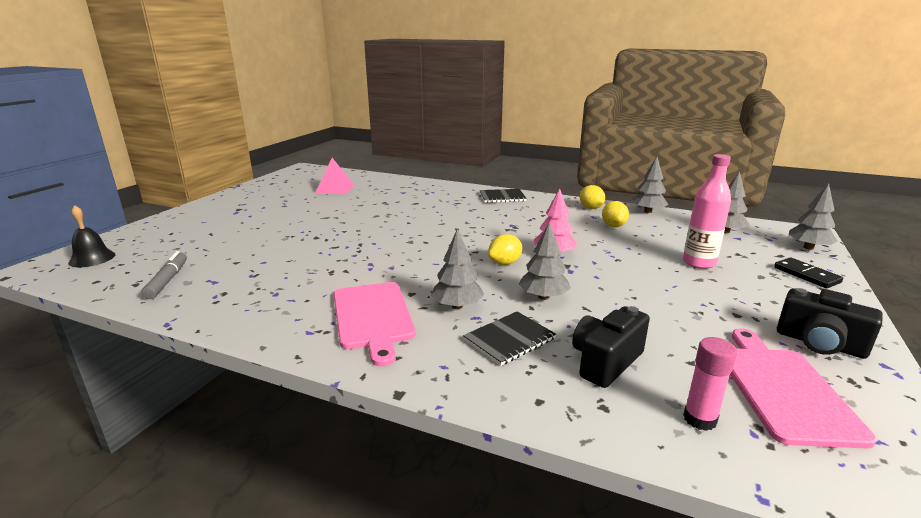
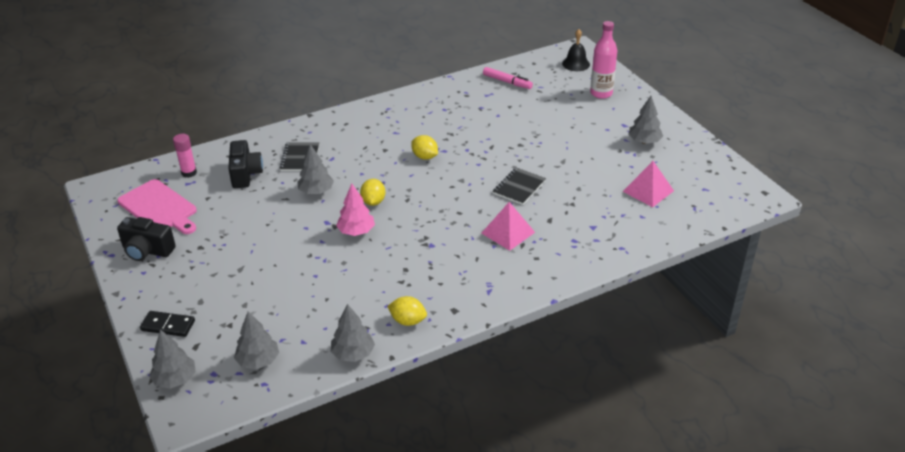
camera: 130 degrees right, 15 degrees up
grey marker [141,251,187,299] -> pink marker [483,67,533,89]
pink cutting board [334,282,416,367] -> none
grey tree [431,229,484,309] -> grey tree moved to [628,96,663,144]
black notebook [480,189,527,203] -> black notebook moved to [493,168,546,205]
yellow lemon [602,201,629,227] -> yellow lemon moved to [411,135,438,160]
pink bottle [683,154,731,269] -> pink bottle moved to [590,21,617,99]
black camera [777,288,883,359] -> black camera turned 150 degrees counterclockwise [117,217,176,261]
none -> pink pyramid [481,202,535,251]

